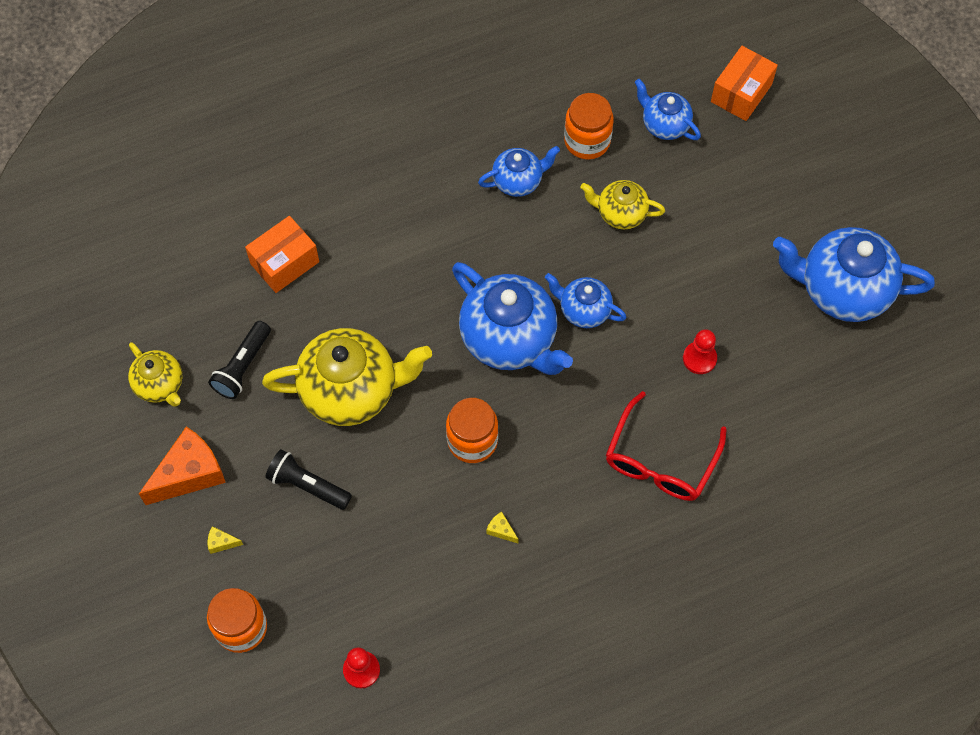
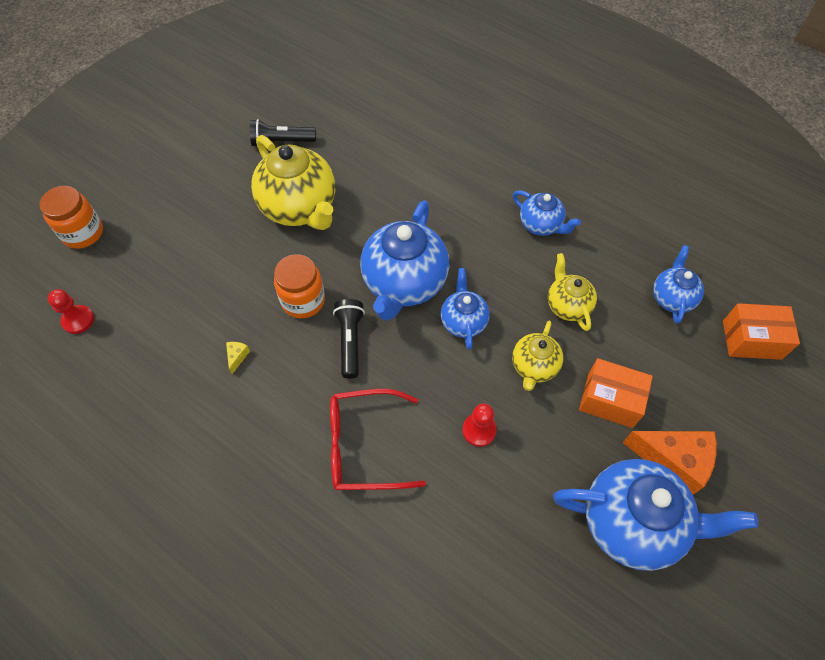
camera: 60 degrees right, 5 degrees down
yellow teapot [128,342,182,407] -> yellow teapot moved to [512,321,564,391]
orange cheese [139,426,226,505] -> orange cheese moved to [622,431,717,494]
yellow cheese [208,526,243,554] -> none
orange box [245,216,319,293] -> orange box moved to [579,358,653,428]
black flashlight [265,449,352,510] -> black flashlight moved to [333,299,365,379]
orange jar [564,93,614,160] -> none
blue teapot [773,227,935,322] -> blue teapot turned 120 degrees clockwise [553,459,758,571]

